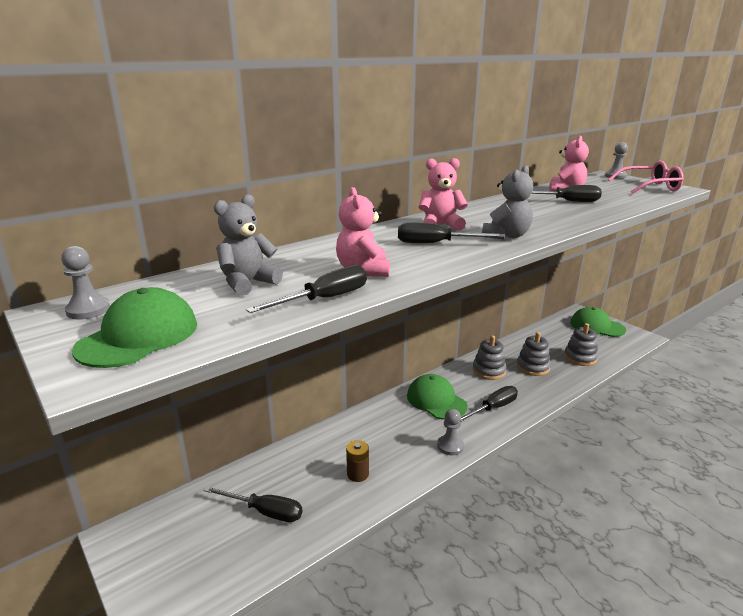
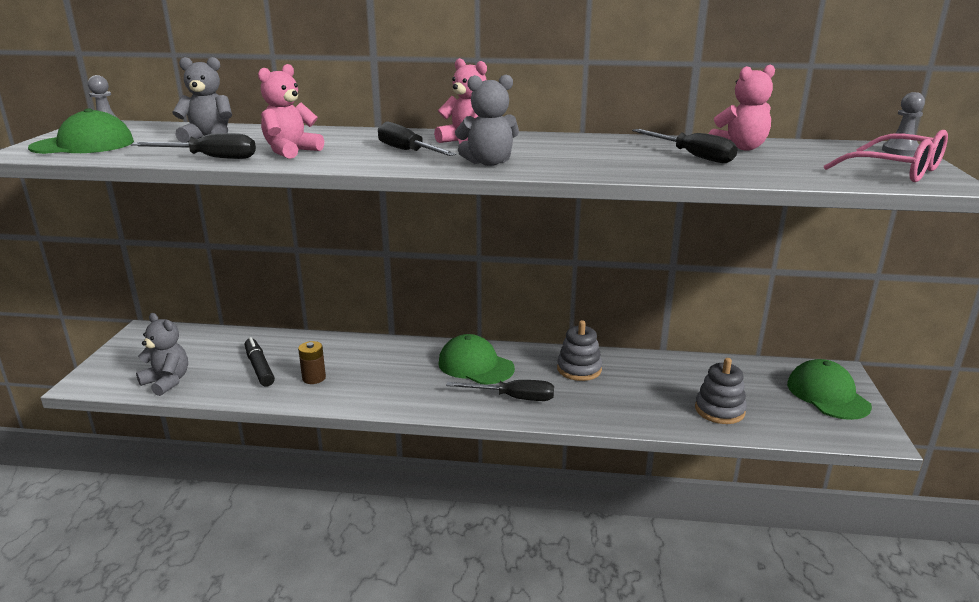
camera: 45 degrees right, 0 degrees up
black screwdriver [204,486,302,522] -> none
green cap [407,374,468,420] -> green cap turned 60 degrees counterclockwise [438,334,515,384]
grey pawn [437,409,464,455] -> none
grey stacking toy [517,332,551,376] -> none
none -> grey teddy bear [136,313,188,396]
none -> black marker [245,337,275,387]

